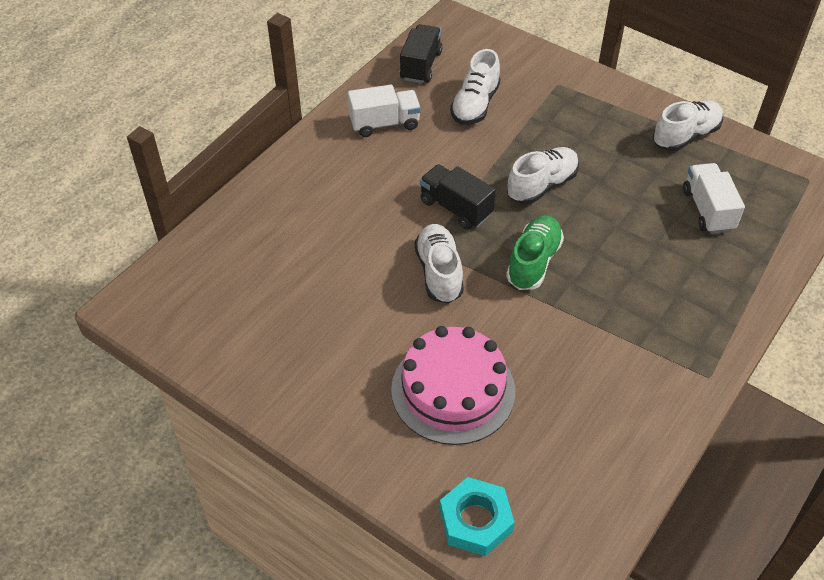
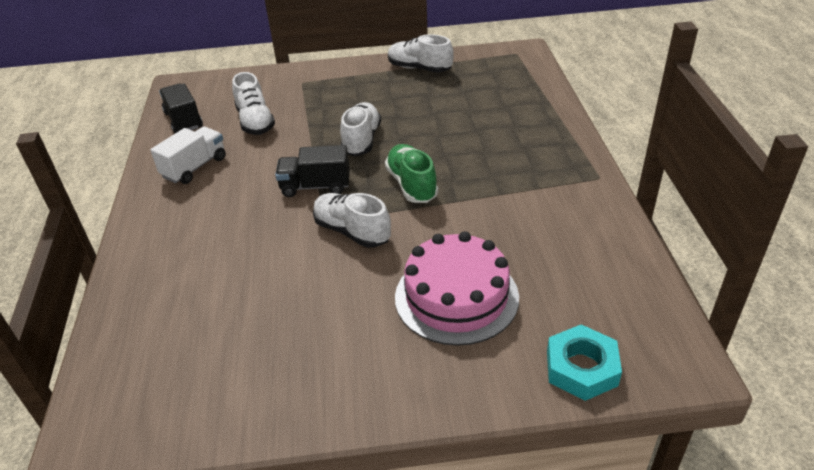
camera: 40 degrees left, 10 degrees down
white shoe [653,100,723,151] -> white shoe turned 75 degrees counterclockwise [388,34,454,73]
white truck [683,163,745,234] -> none

